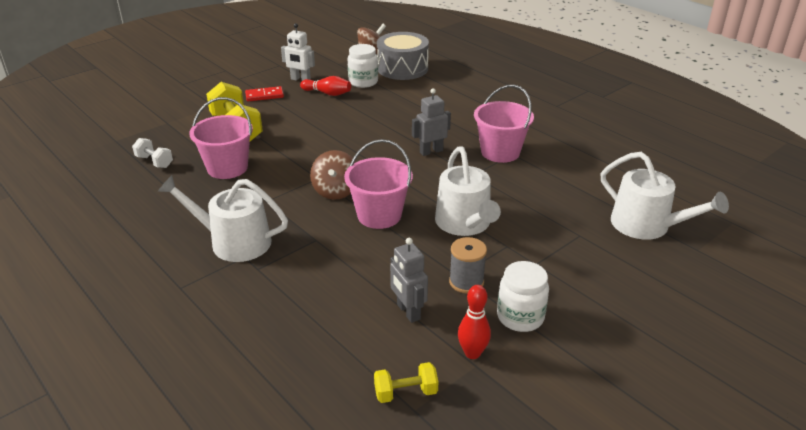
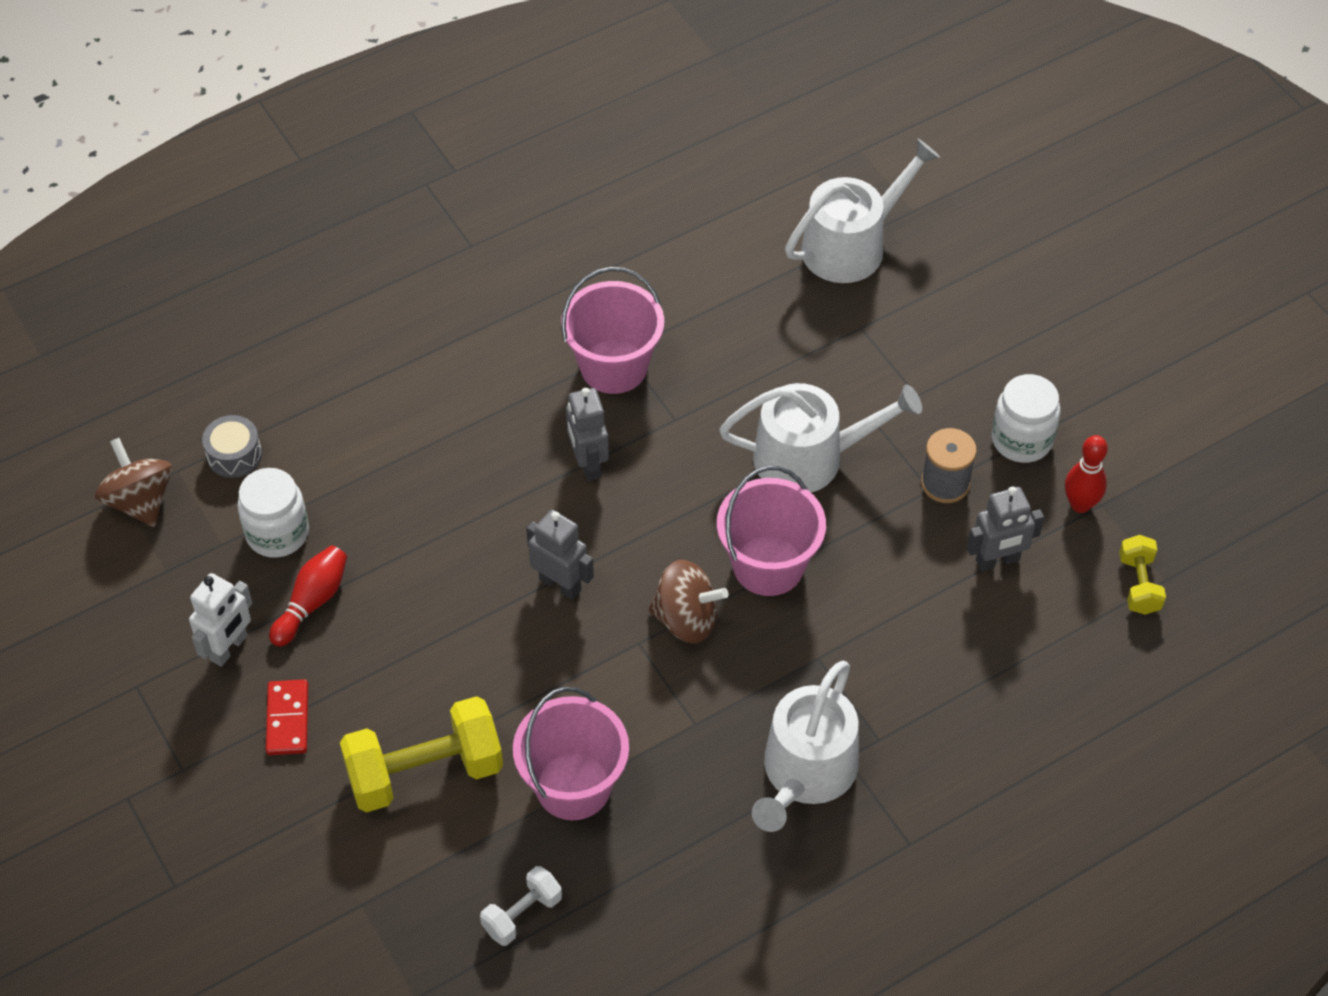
camera: 80 degrees left, 20 degrees up
grey drum [377,32,429,80] -> grey drum [202,415,262,478], size x0.49
none -> grey robot [526,510,594,600]

